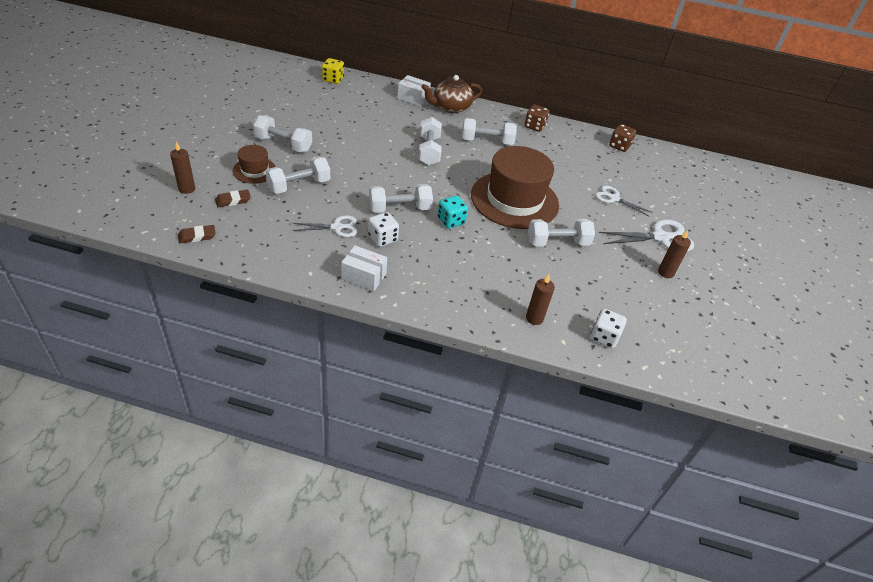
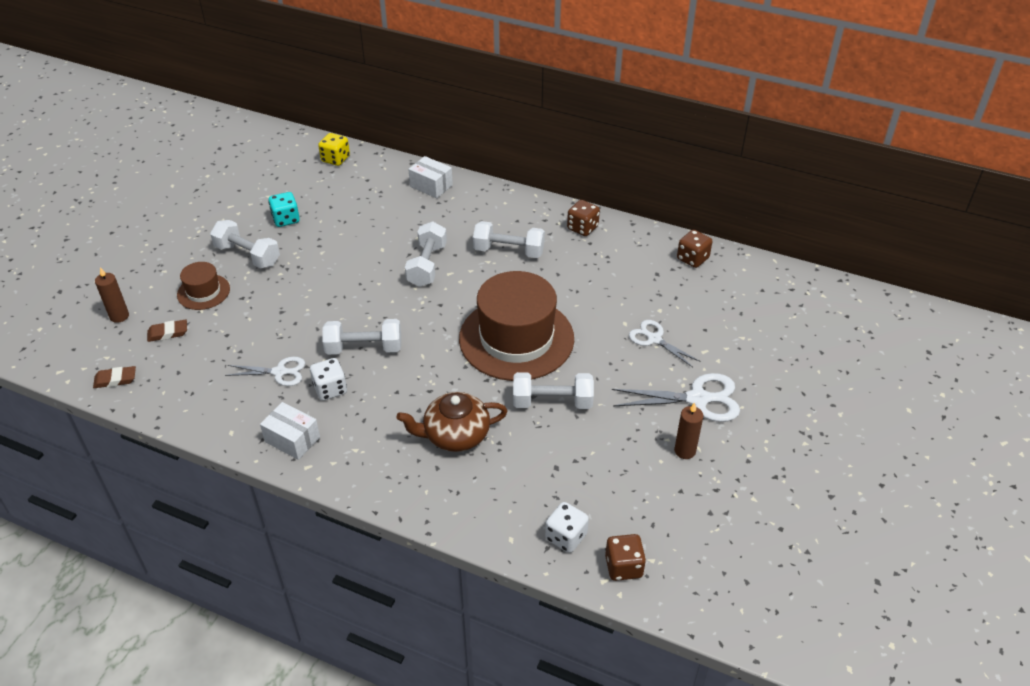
camera: 15 degrees right, 0 degrees up
white dumbbell [266,157,330,194] -> none
brown teapot [422,75,482,113] -> brown teapot moved to [396,392,508,452]
turquoise dice [438,196,468,228] -> turquoise dice moved to [268,192,300,227]
brown candle [526,275,555,325] -> none
none -> brown dice [605,534,646,581]

